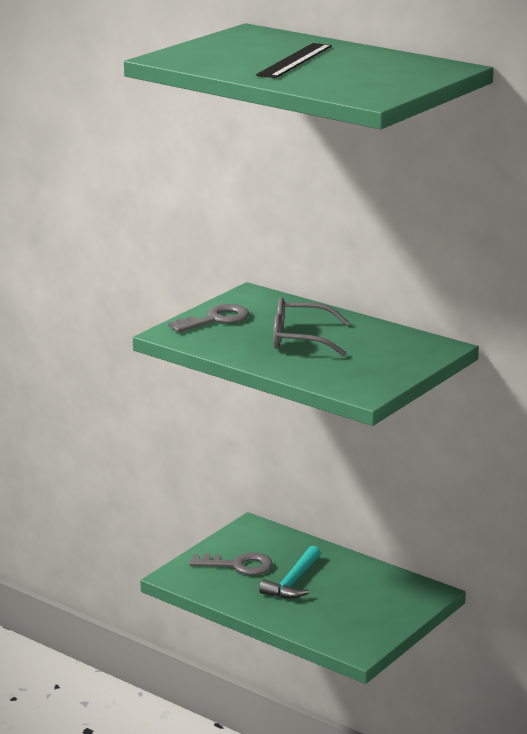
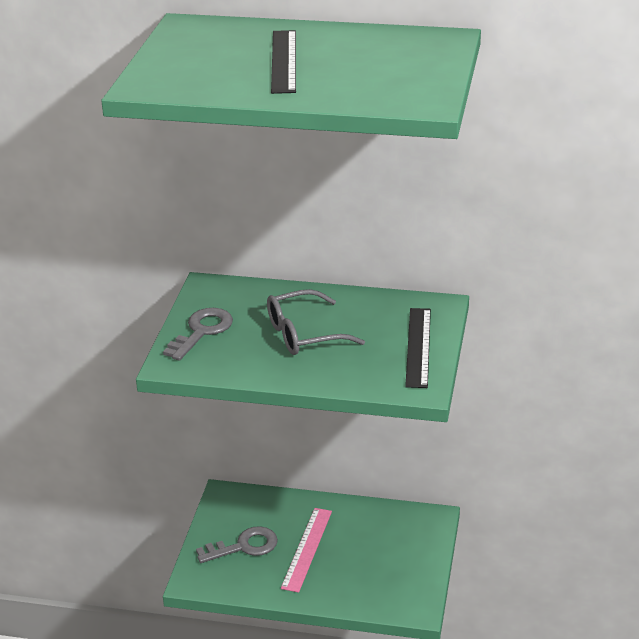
camera: 25 degrees left, 10 degrees up
turquoise hammer [259,546,321,598] -> pink ruler [281,508,332,593]
none -> black ruler [405,308,431,388]

